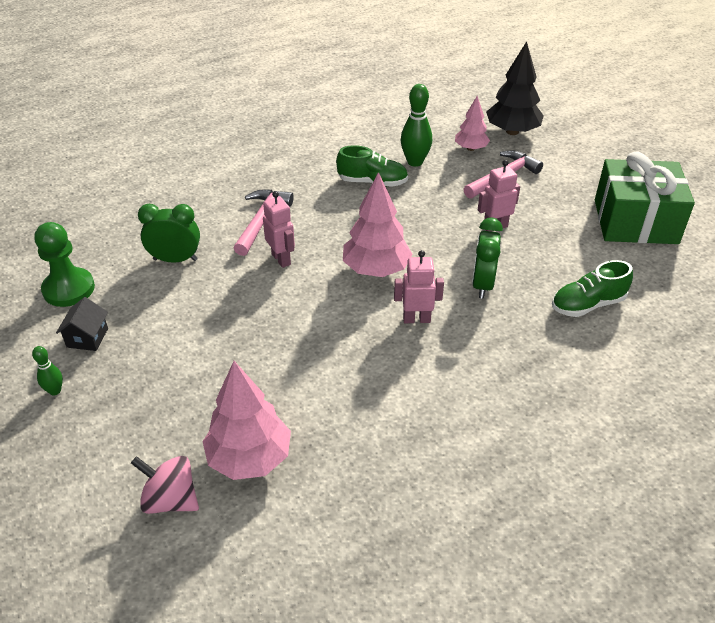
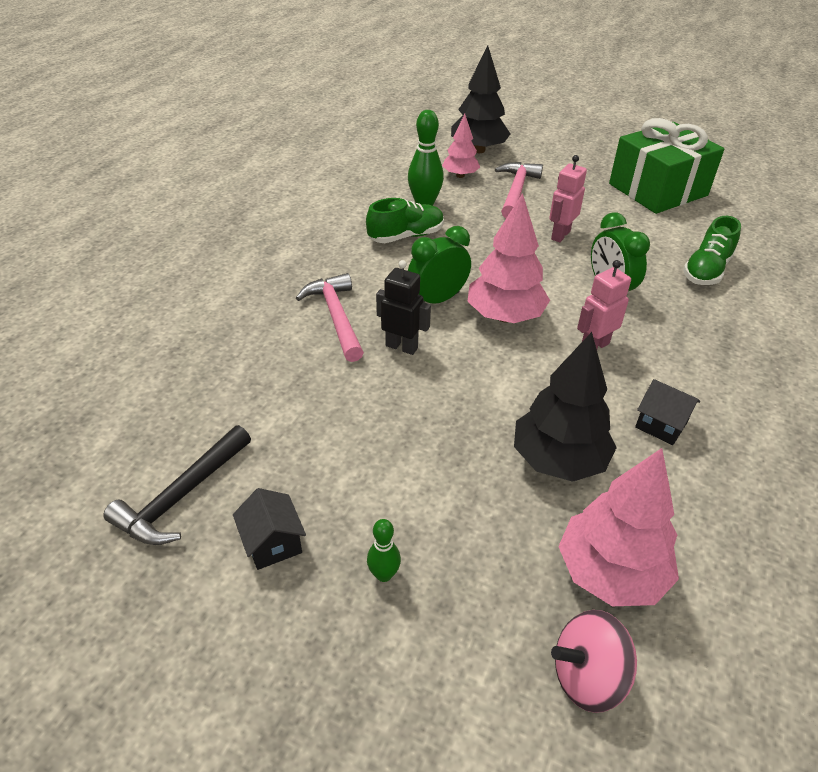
camera: 35 degrees left, 0 degrees up
green bowling pin [32,346,63,395] -> green bowling pin moved to [367,519,401,582]
green pawn [34,222,95,307] -> black hammer [103,425,251,545]
green clock [138,204,200,263] -> green clock moved to [408,226,471,304]
pink robot [263,191,295,268] -> black robot [376,260,431,355]
none -> black tree [514,332,617,482]
none -> black house [635,379,700,445]

